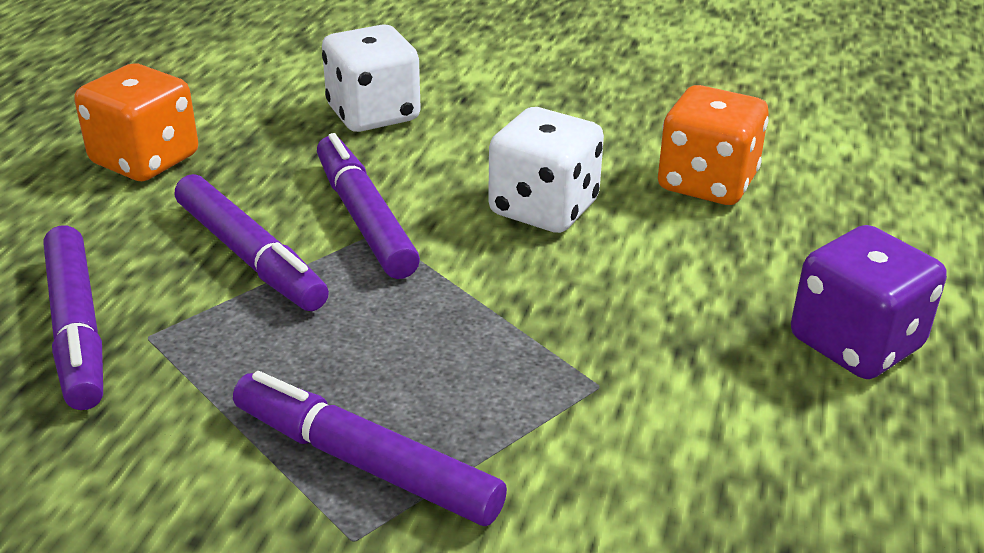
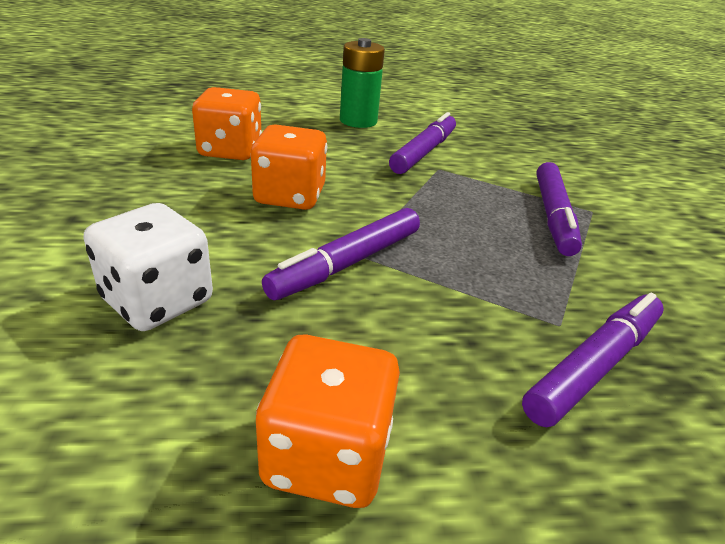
camera: 115 degrees left, 0 degrees up
purple marker [175,174,329,311] -> purple marker moved to [389,112,456,174]
white dice [488,107,604,233] -> orange dice [251,124,327,210]
purple dice [791,225,947,379] -> green battery [340,38,385,128]

